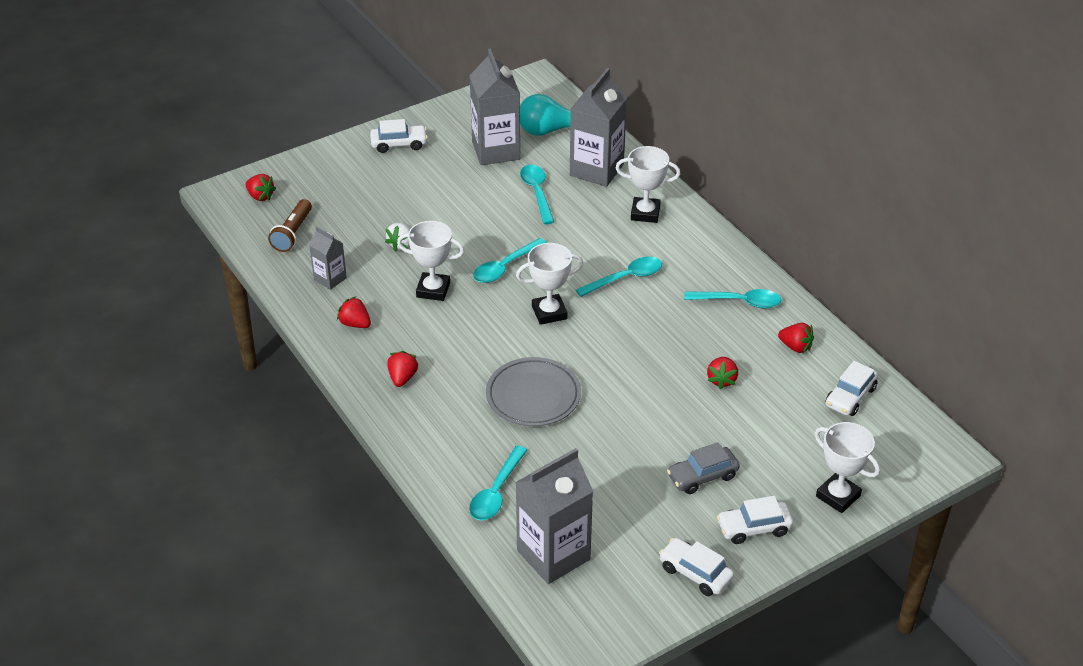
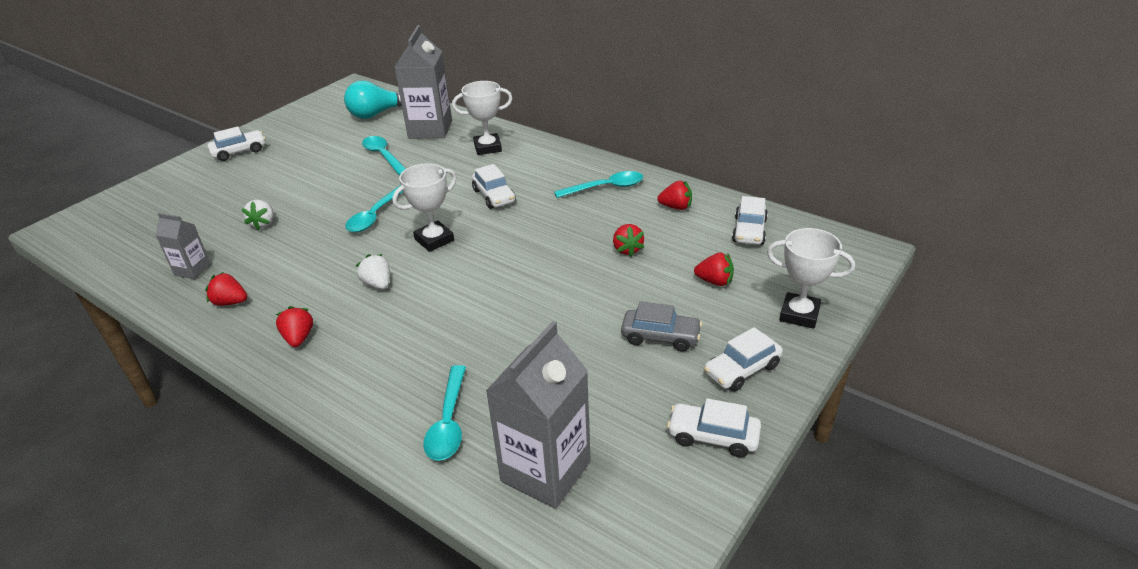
camera: 20 degrees left, 5 degrees down
red strawberry [245,174,276,201] -> red strawberry moved to [694,253,734,286]
brown flashlight [268,199,312,252] -> none
white trophy [397,221,464,301] -> none
grey carton [469,49,520,165] -> none
grey plate [486,357,581,426] -> none
turquoise spoon [576,257,662,297] -> white car [472,164,516,209]
grey car [667,442,740,494] -> grey car turned 120 degrees counterclockwise [621,301,702,352]
none -> white strawberry [356,254,390,289]

